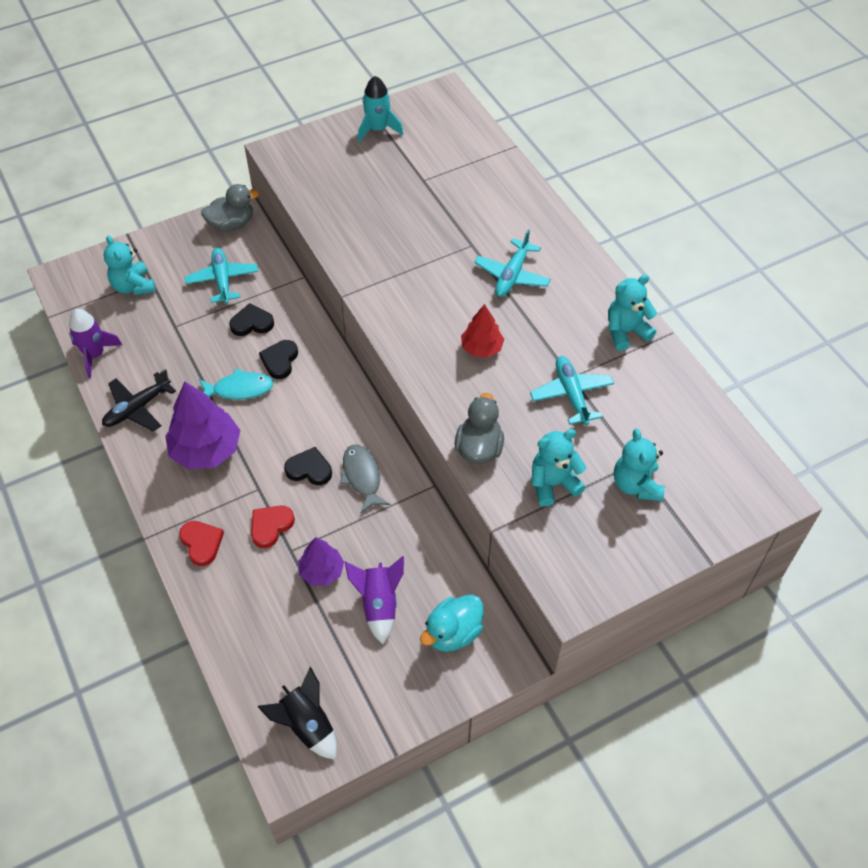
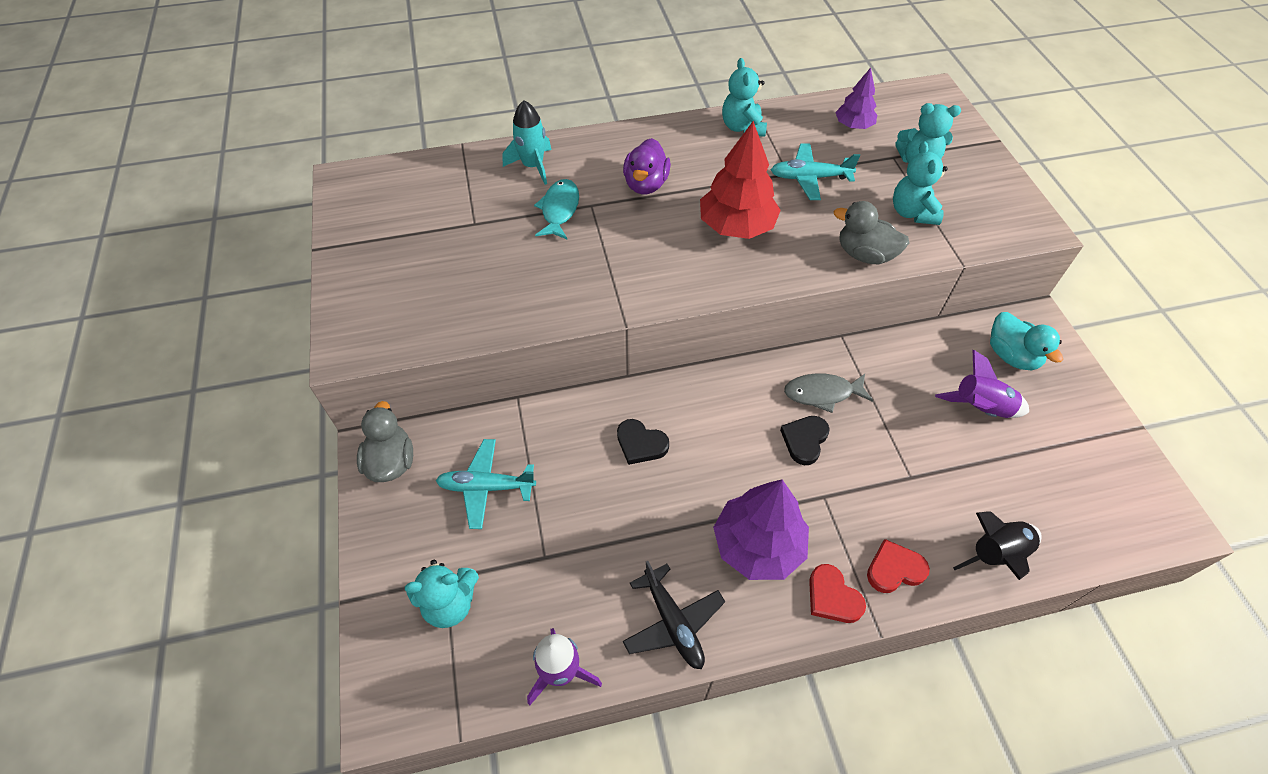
camera: 75 degrees left, 0 degrees up
turquoise fish [199,369,273,400] -> turquoise fish moved to [534,179,579,239]
black heart [229,303,274,336] -> none
red heart [251,505,295,548] -> red heart moved to [809,564,866,623]
black rocket [257,667,337,760] -> black rocket moved to [953,511,1042,580]
purple tree [298,537,344,586] -> purple tree moved to [835,68,877,129]
turquoise rocket [358,76,403,142] -> turquoise rocket moved to [503,100,551,185]
red tree [461,304,504,357] -> red tree [700,121,781,239], size x1.72
turquoise plane [474,229,551,297] -> purple duck [623,138,671,194]

